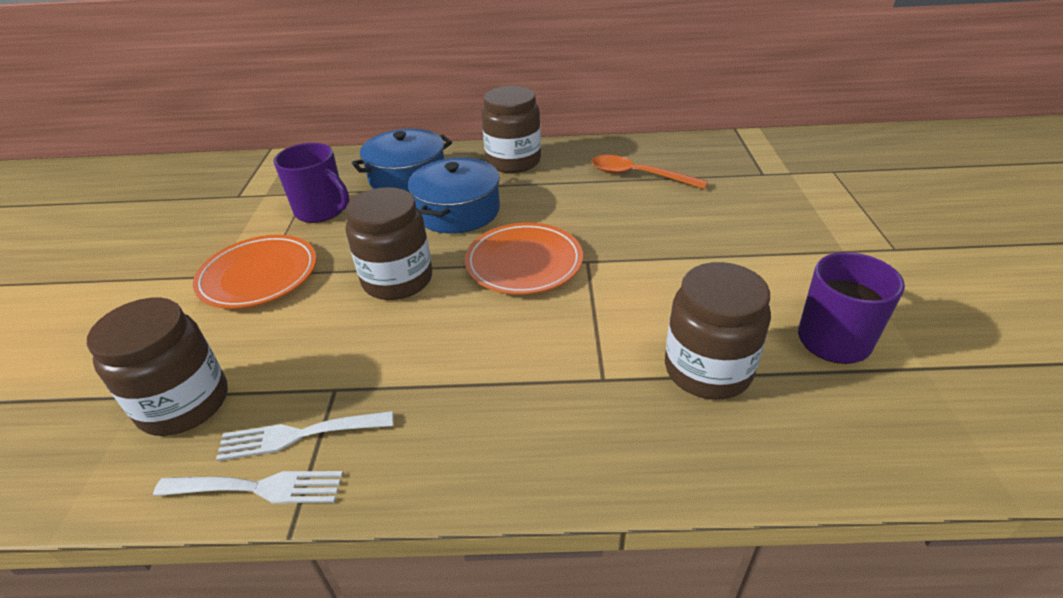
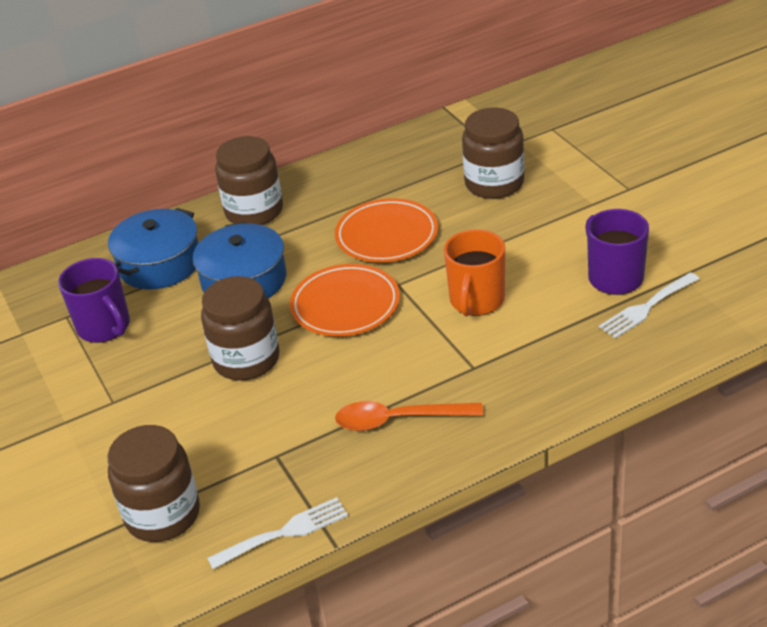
camera: 25 degrees left, 0 degrees up
orange plate [193,235,317,309] -> orange plate moved to [335,198,438,262]
white fork [216,411,393,461] -> white fork moved to [599,272,699,339]
purple mug [273,143,349,223] -> purple mug turned 45 degrees clockwise [58,258,130,343]
orange spoon [591,155,708,189] -> orange spoon moved to [335,401,483,431]
brown jar [665,262,771,400] -> brown jar moved to [462,107,524,199]
none -> orange mug [444,229,505,316]

